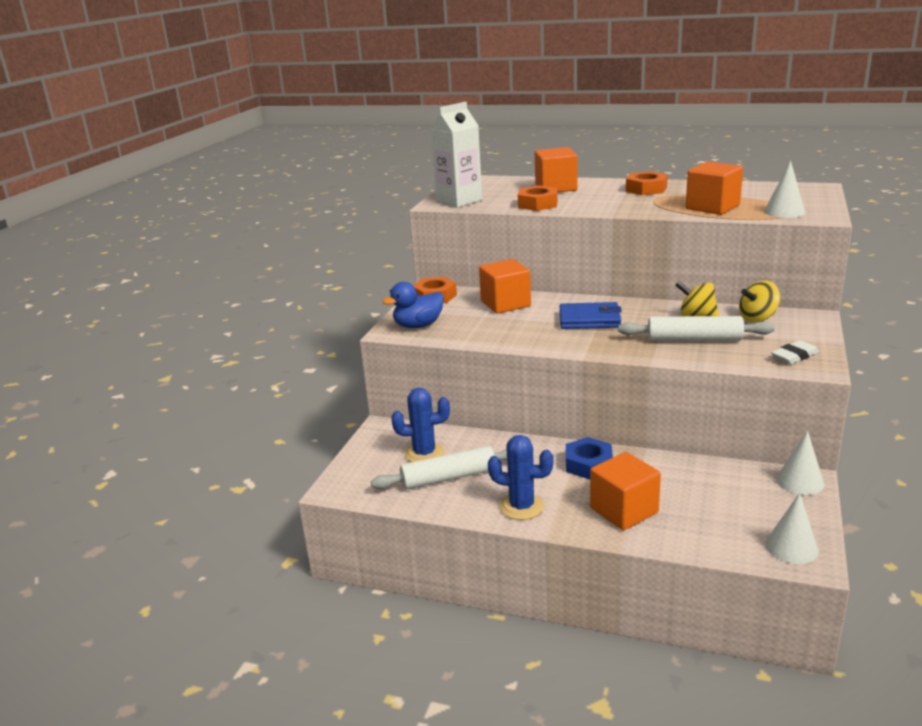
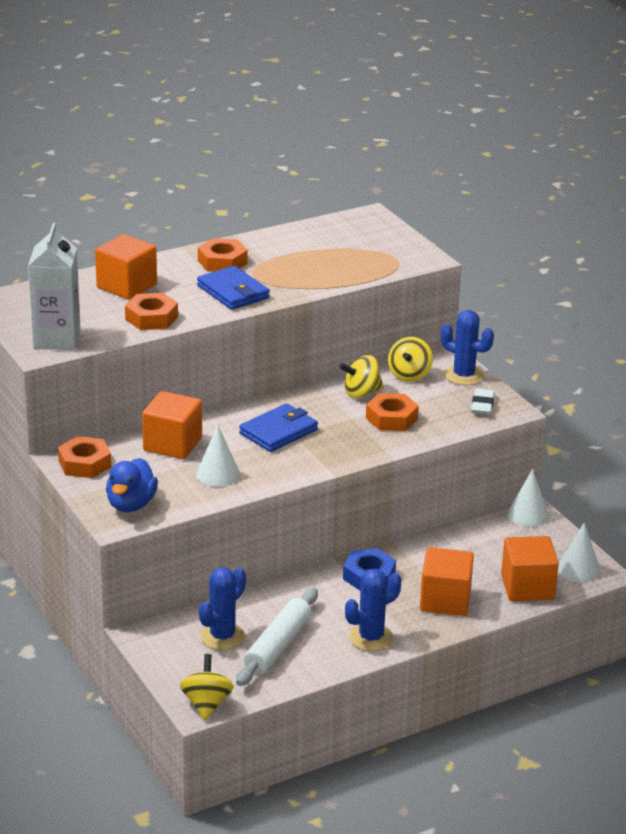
camera: 50 degrees left, 5 degrees up
white rolling pin [618,316,775,341] -> orange nut [366,393,419,431]
orange cube [686,162,743,215] -> orange cube moved to [501,536,559,601]
white cone [764,160,805,218] -> white cone moved to [196,425,240,487]
none -> yellow spinning top [180,654,234,720]
none -> blue wallet [197,266,270,310]
none -> blue cactus [441,310,494,385]

